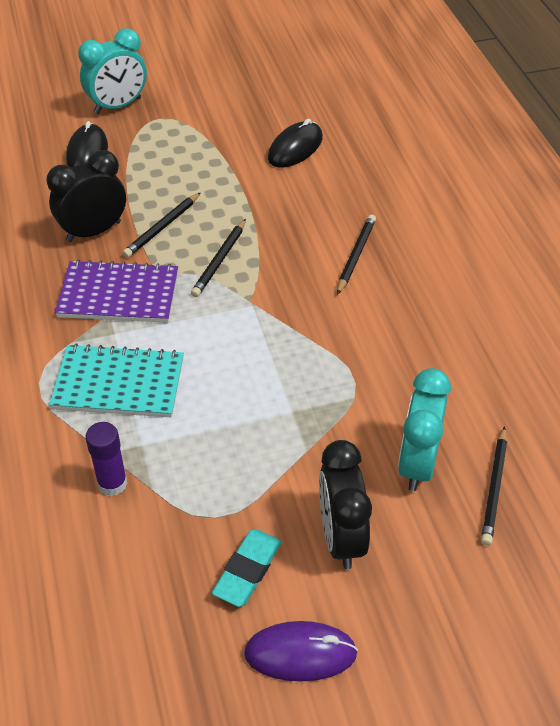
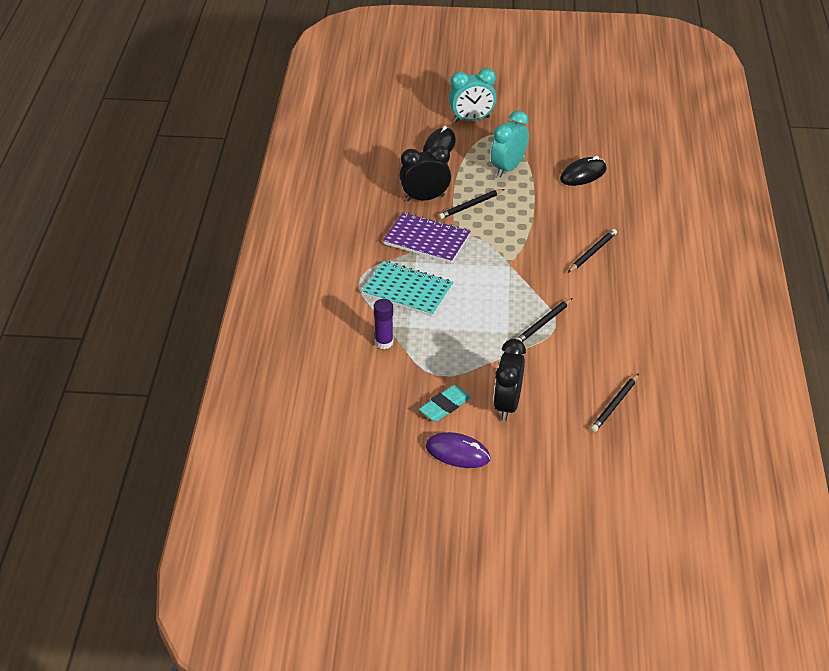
camera: 20 degrees right, 5 degrees down
black pencil [191,219,246,297] -> black pencil moved to [516,298,572,342]
turquoise clock [398,368,451,491] -> turquoise clock moved to [491,110,529,177]

